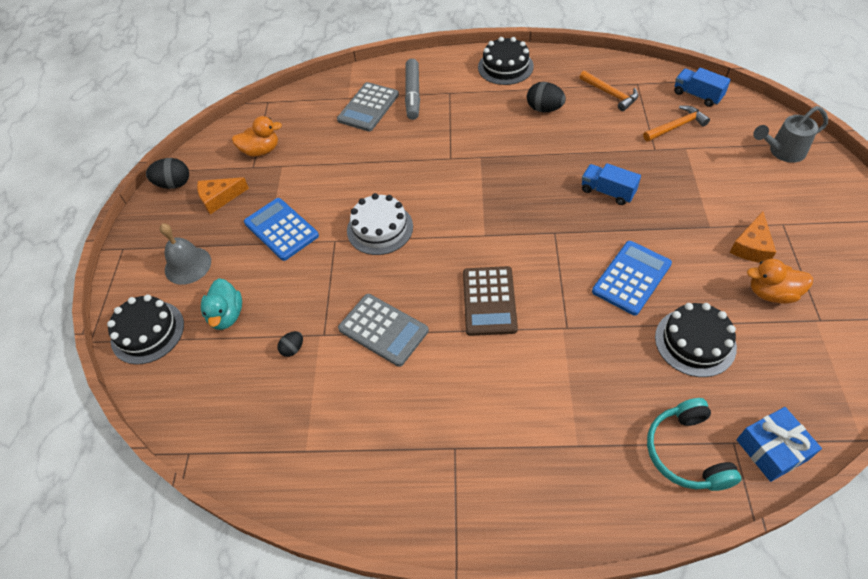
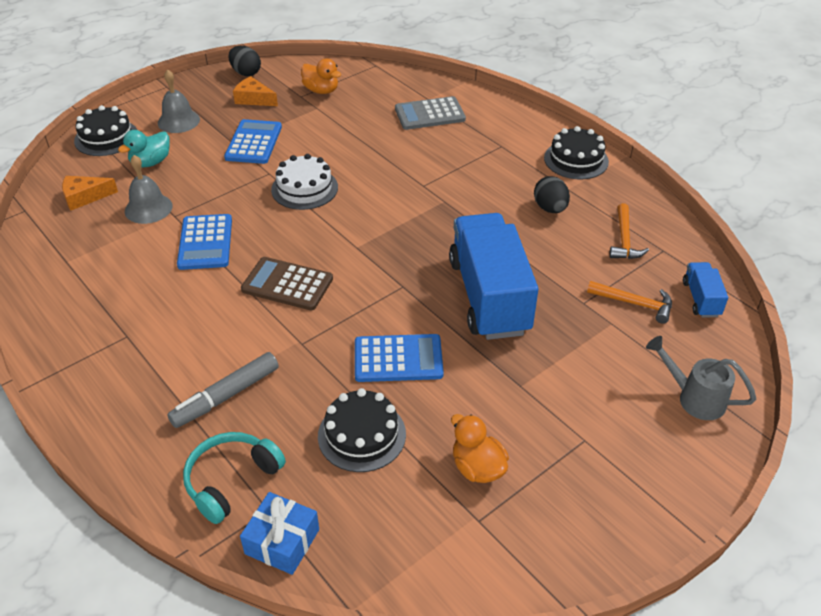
camera: 45 degrees right, 10 degrees down
black egg [277,331,303,357] -> grey bell [125,155,173,224]
grey calculator [338,294,429,367] -> blue calculator [177,214,232,270]
grey marker [405,59,420,120] -> grey marker moved to [167,352,279,428]
brown calculator [463,266,518,336] -> brown calculator turned 60 degrees clockwise [241,257,333,310]
blue truck [582,163,641,205] -> blue truck [449,213,538,340], size x2.25
orange cheese [730,211,776,263] -> orange cheese moved to [62,176,118,211]

